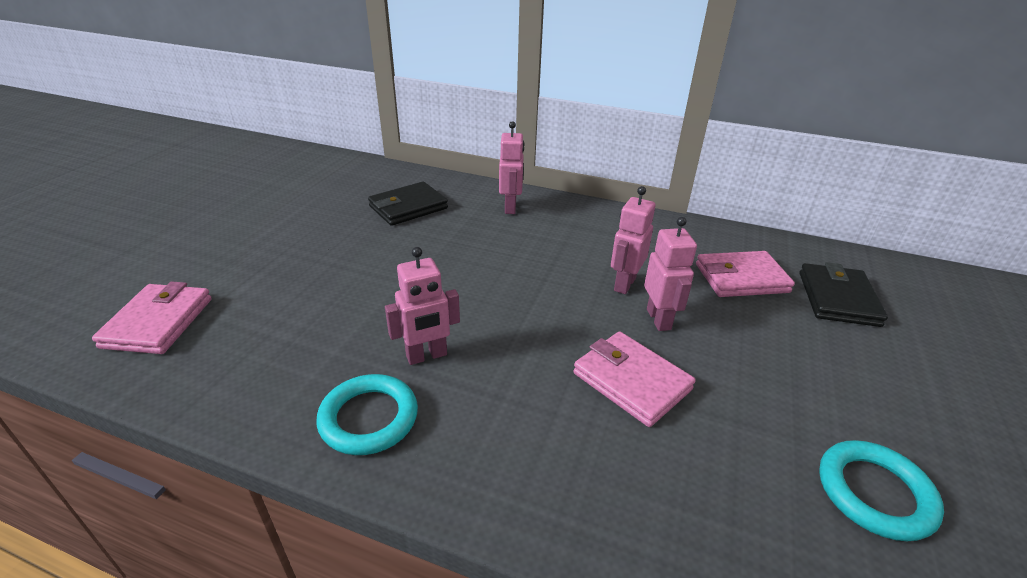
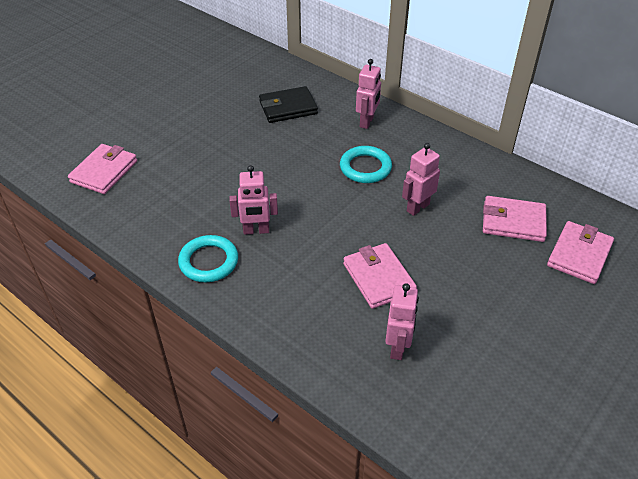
camera: 20 degrees right, 10 degrees up
pink robot [644,217,697,331] -> pink robot moved to [385,283,419,360]
black wallet [799,262,888,327] -> pink wallet [547,221,614,284]
turquoise ring [819,440,944,541] -> turquoise ring moved to [340,146,392,183]

